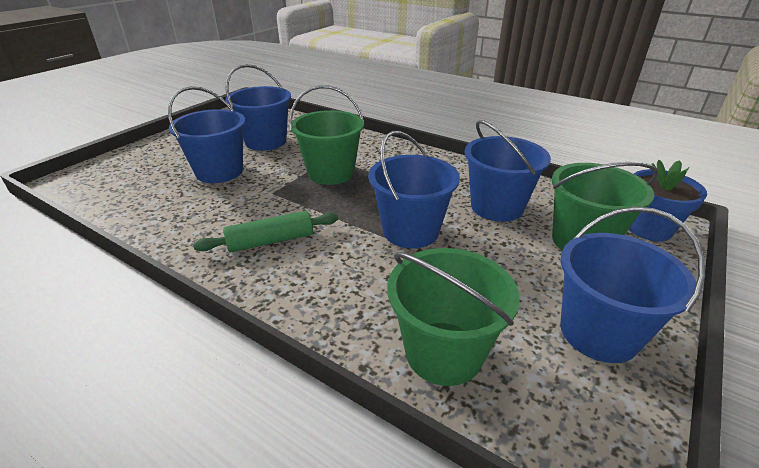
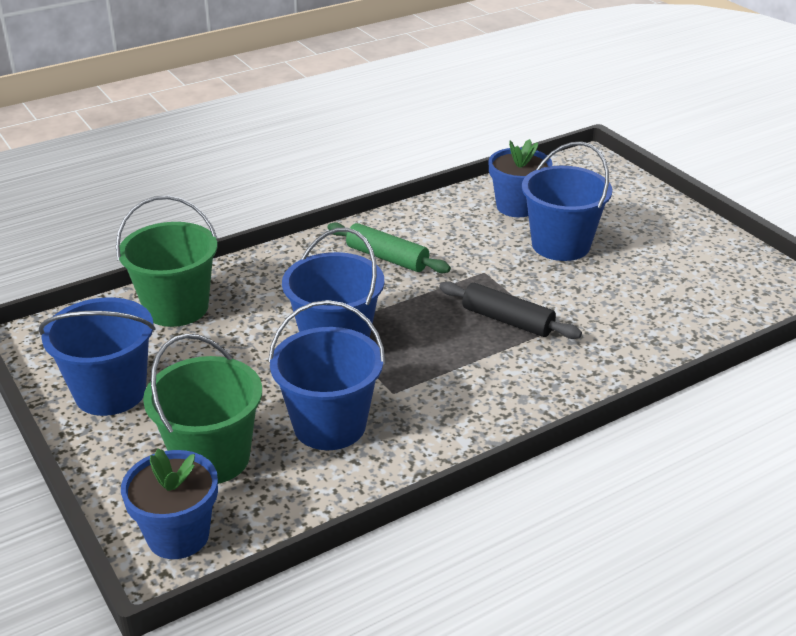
camera: 115 degrees right, 0 degrees up
green rolling pin [193,211,339,252] -> green rolling pin turned 60 degrees counterclockwise [327,222,451,273]
blue bucket [226,64,291,151] -> none
green bucket [289,85,364,185] -> black rolling pin [439,281,582,339]
none -> blue flower pot [488,139,553,217]

